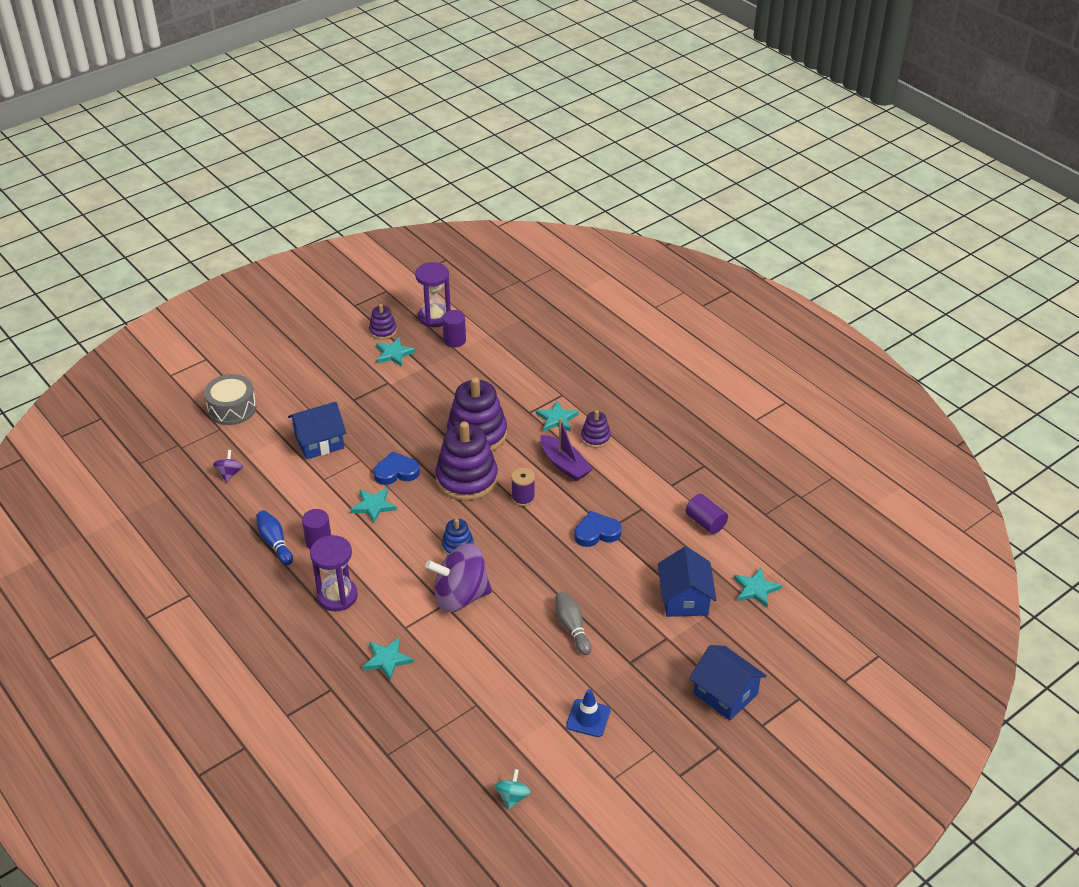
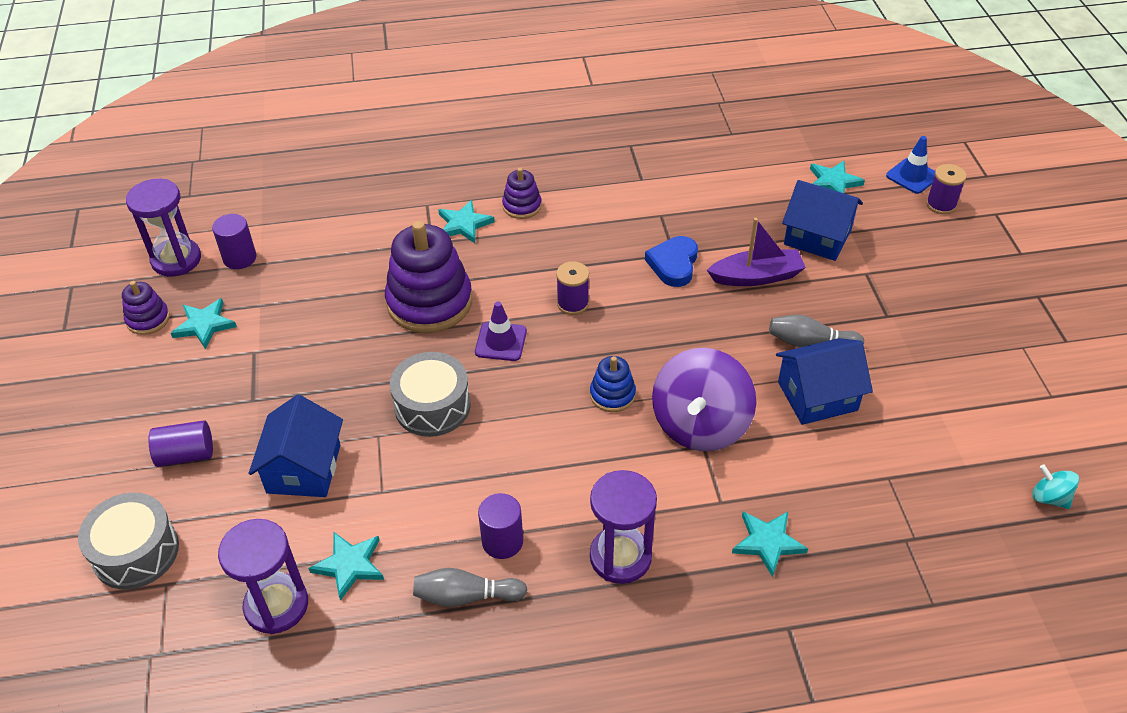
camera: 60 degrees left, 5 degrees up
purple spinning top [213,450,243,482] -> purple hourglass [218,519,308,634]
blue bowling pin [256,510,293,565] -> grey bowling pin [413,568,527,607]
turquoise star [350,488,397,523] -> turquoise star moved to [308,532,384,601]
blue heart [374,451,420,485] -> grey drum [390,352,471,437]
purple stacking toy [435,421,498,501] -> purple traffic cone [475,302,527,361]
purple boat [540,418,593,481] -> purple boat moved to [707,218,806,286]
blue traffic cone [566,689,610,737] -> blue traffic cone moved to [886,136,935,194]
purple cylinder [686,494,728,534] -> purple cylinder moved to [148,420,213,467]
blue house [689,645,767,720] -> blue house moved to [776,338,873,425]
none -> purple spool [926,164,967,214]

